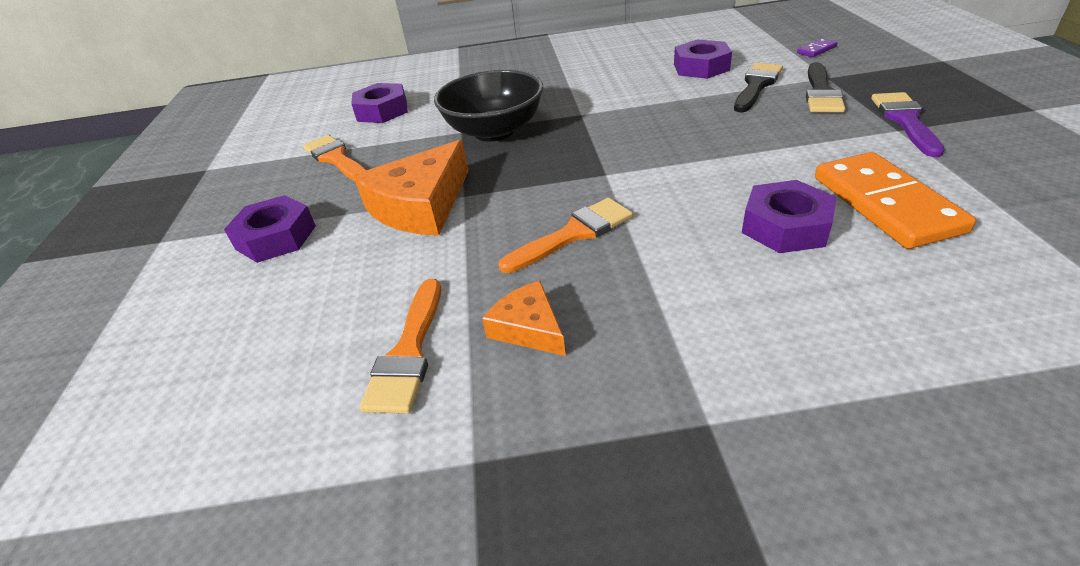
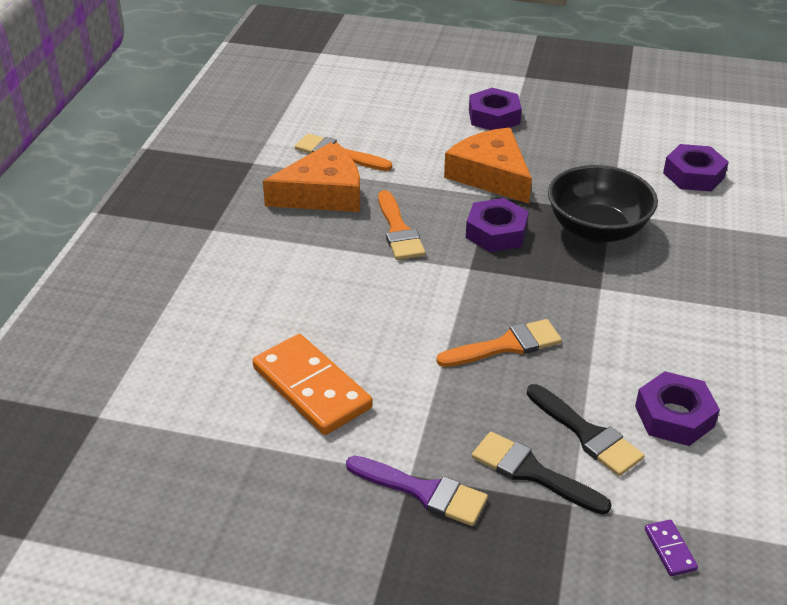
camera: 105 degrees right, 0 degrees up
orange brush [303,135,366,182] -> orange brush moved to [436,319,562,367]
orange cheese [482,281,566,356] -> orange cheese [263,142,360,212], size x1.84
purple nut [742,180,836,253] -> purple nut moved to [466,198,529,252]
orange domino [815,152,976,249] -> orange domino turned 45 degrees clockwise [253,334,373,435]

